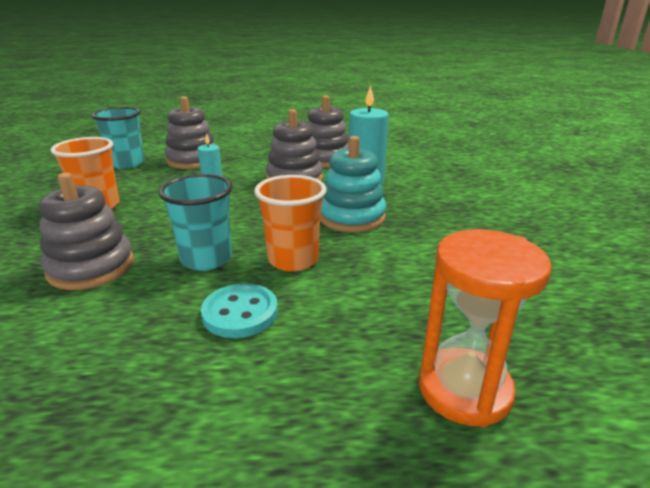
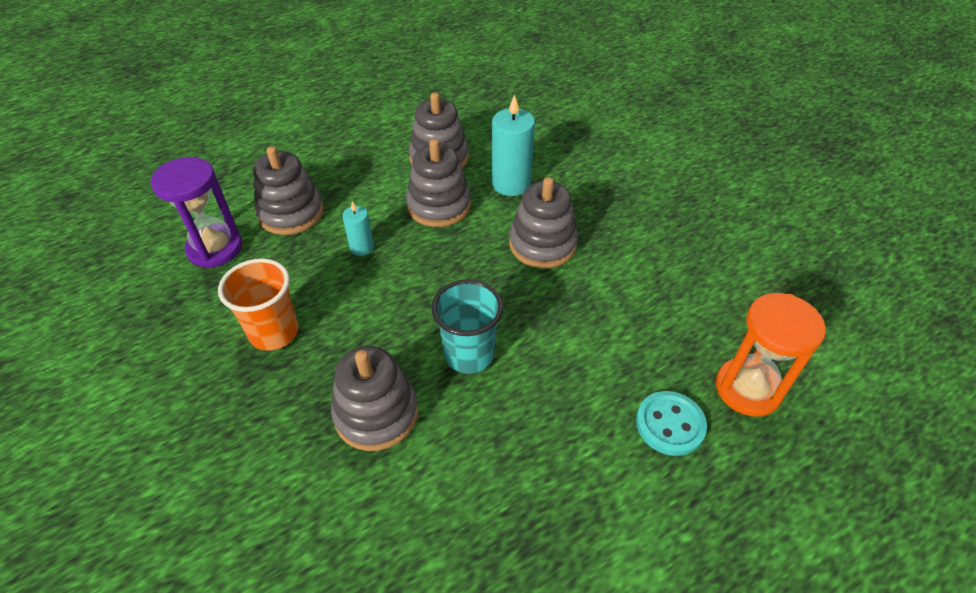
camera: 30 degrees left, 20 degrees up
turquoise cup [91,107,144,169] -> purple hourglass [151,157,242,268]
turquoise button [201,283,278,338] -> turquoise button moved to [636,391,707,456]
orange cup [254,175,326,272] -> none
turquoise stacking toy [320,136,386,232] -> grey stacking toy [509,177,578,268]

